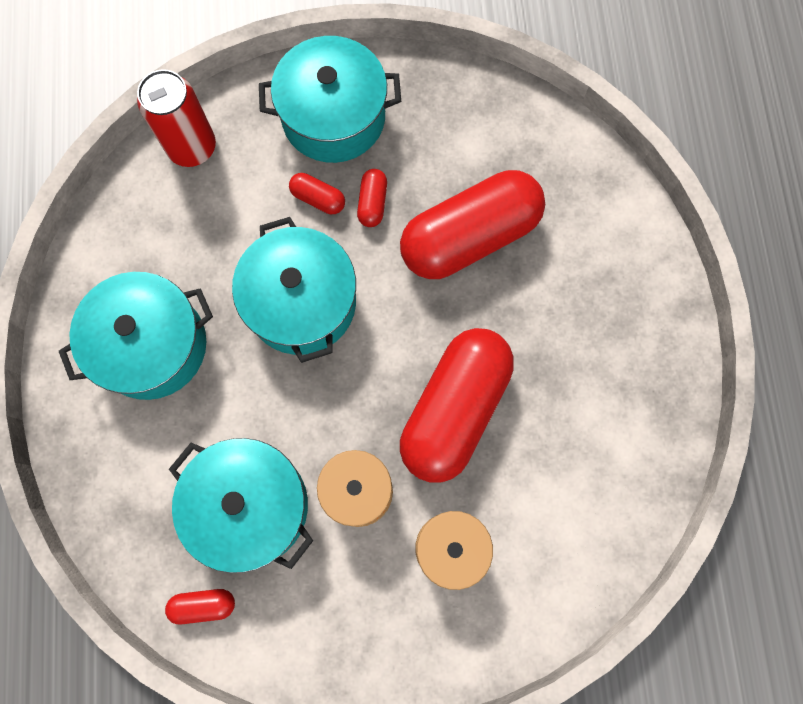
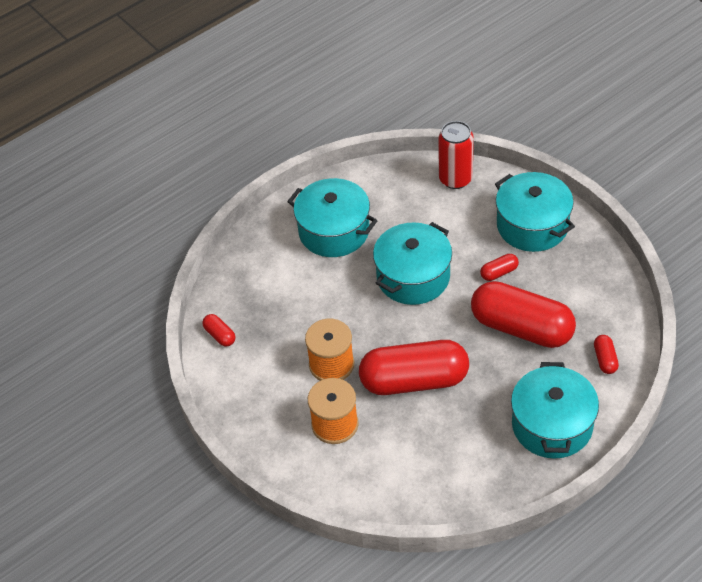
camera: 60 degrees right, 25 degrees down
turquoise pot [169,438,313,573] -> turquoise pot moved to [511,362,599,458]
red capsule [289,173,345,214] -> red capsule moved to [594,335,619,374]

